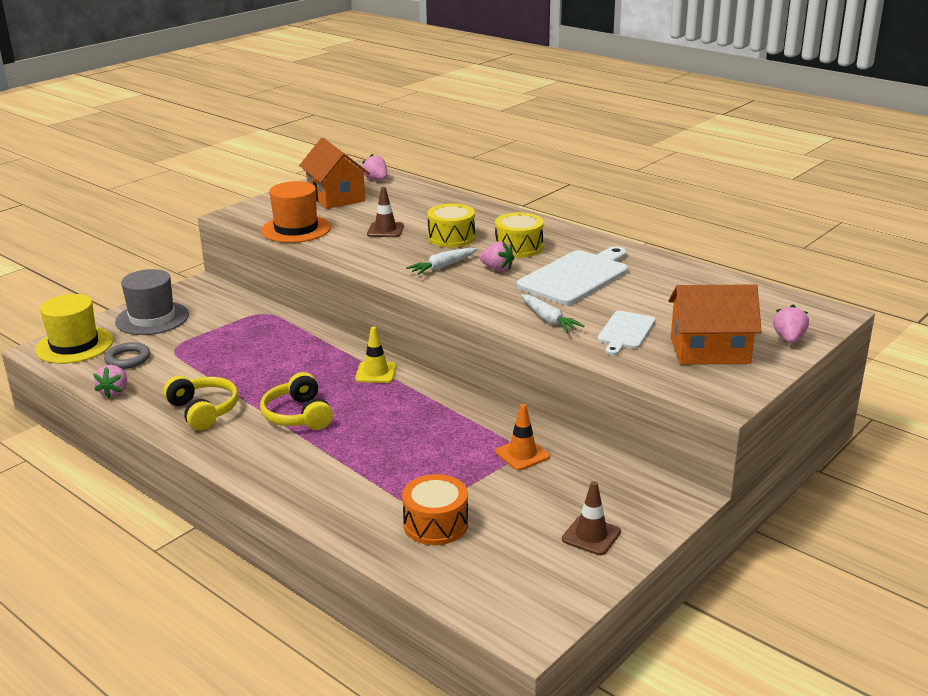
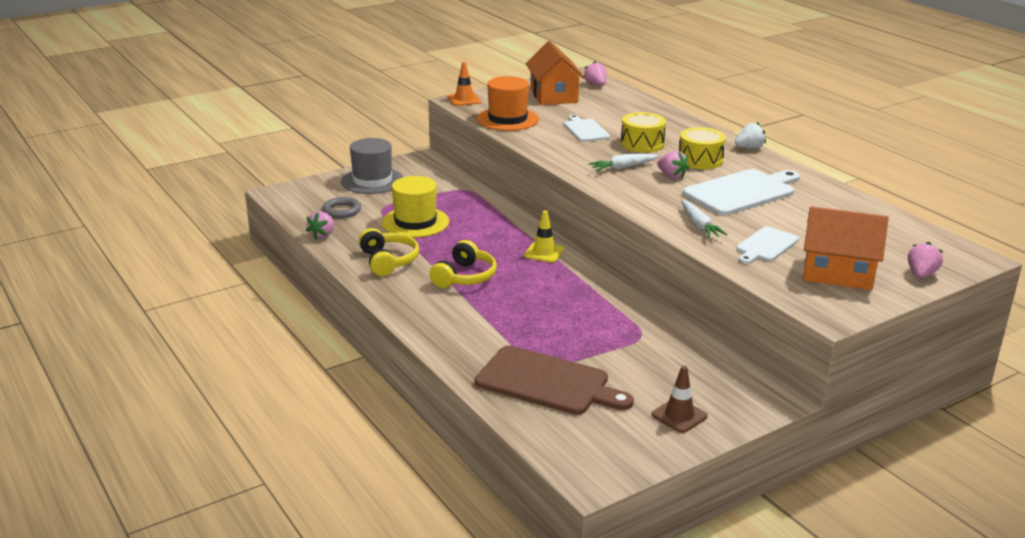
camera: 15 degrees right, 0 degrees up
yellow hat [35,294,113,364] -> yellow hat moved to [382,176,449,238]
yellow headphones [260,372,333,430] -> yellow headphones turned 150 degrees counterclockwise [429,240,497,288]
brown traffic cone [367,187,404,237] -> white cutting board [564,115,610,142]
orange drum [402,474,468,545] -> brown cutting board [475,346,634,415]
orange traffic cone [495,404,550,470] -> orange traffic cone moved to [448,62,481,106]
none -> white strawberry [735,122,766,149]

